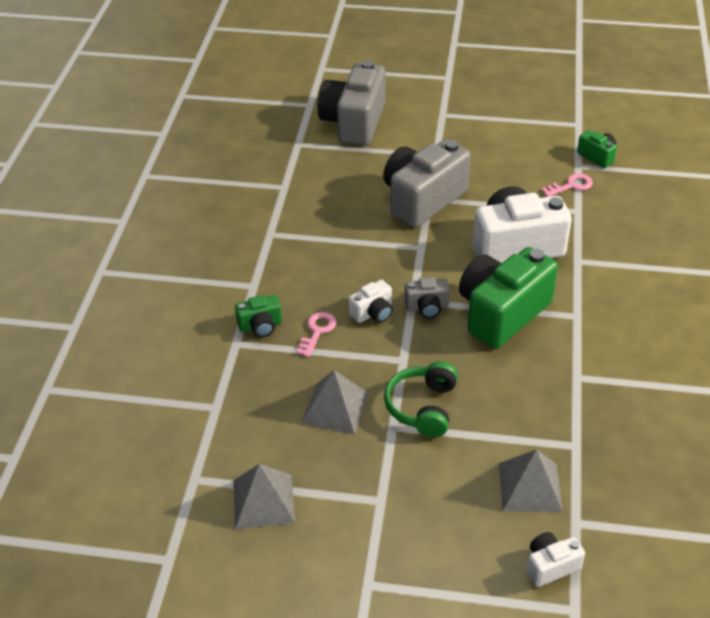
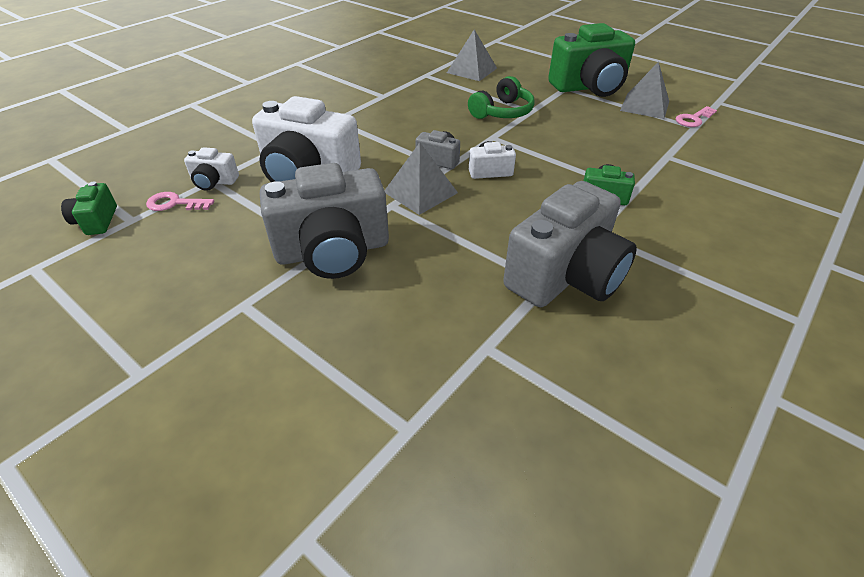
camera: 150 degrees left, 0 degrees up
pink key [297,312,336,357] -> pink key moved to [676,106,717,127]
grey pyramid [301,370,369,435] -> grey pyramid moved to [384,142,458,215]
grey camera [318,60,385,146] -> grey camera moved to [503,181,637,307]
green camera [459,247,558,348] -> green camera moved to [548,23,635,97]
white camera [527,532,585,587] -> white camera moved to [184,147,239,191]

